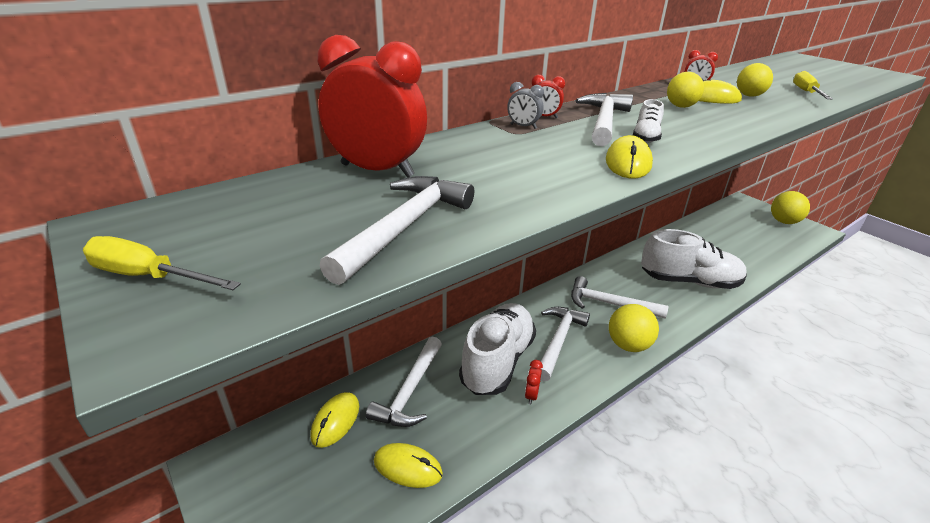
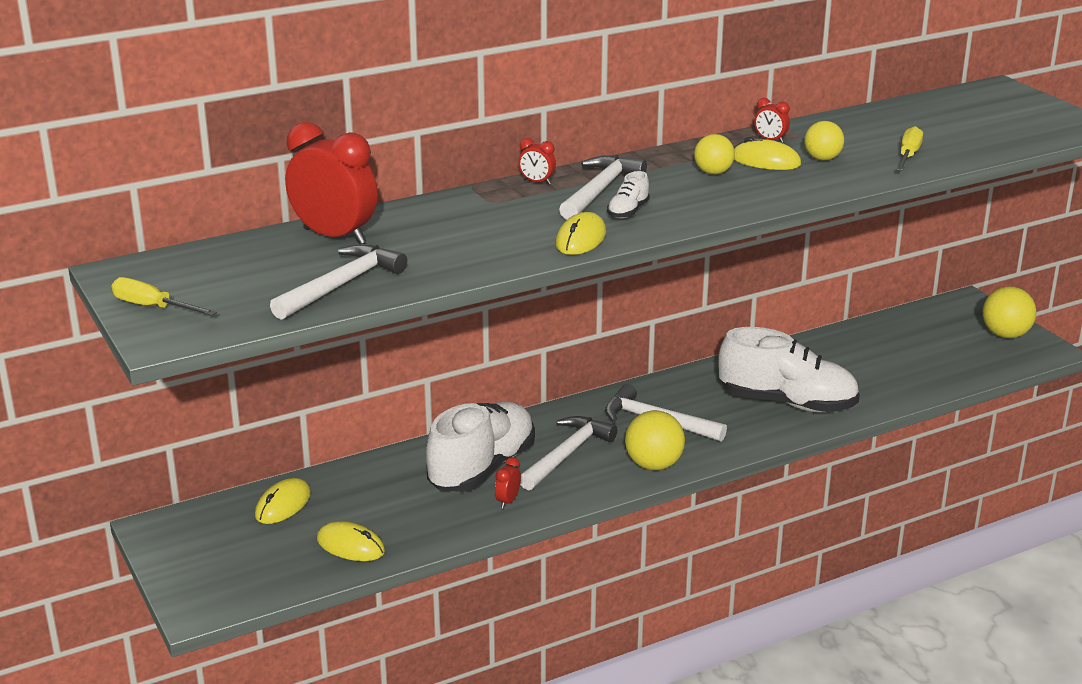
camera: 10 degrees right, 5 degrees down
white hammer [366,336,442,427] -> none
grey clock [507,82,544,129] -> none

